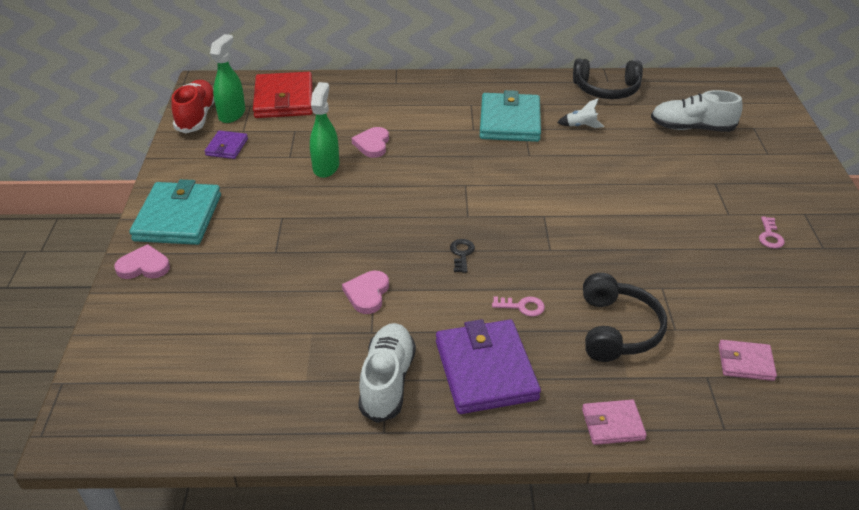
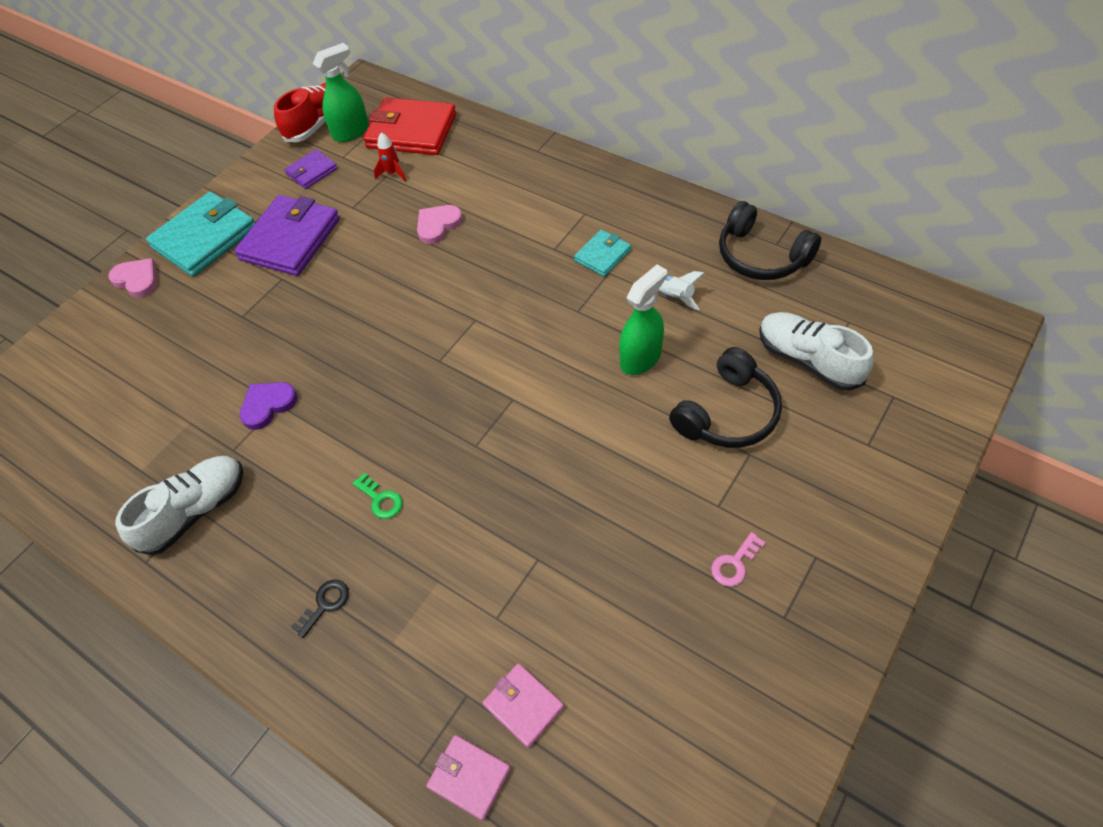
camera: 40 degrees right, 15 degrees up
red wallet [253,72,313,118] -> red wallet turned 75 degrees clockwise [363,98,456,155]
green spray bottle [310,82,339,178] -> green spray bottle moved to [619,265,667,375]
pink heart [342,271,389,314] -> purple heart [240,382,297,430]
purple wallet [436,319,541,414] -> purple wallet moved to [234,195,340,276]
black key [450,239,475,273] -> black key moved to [291,580,349,638]
turquoise wallet [480,90,541,142] -> turquoise wallet [574,230,631,276], size x0.52
pink key [492,296,545,316] -> green key [353,473,403,519]
pink wallet [582,400,647,445] -> pink wallet moved to [426,735,511,821]
black headphones [583,273,667,362] -> black headphones moved to [669,347,782,448]
none -> red rocket [374,133,406,182]

